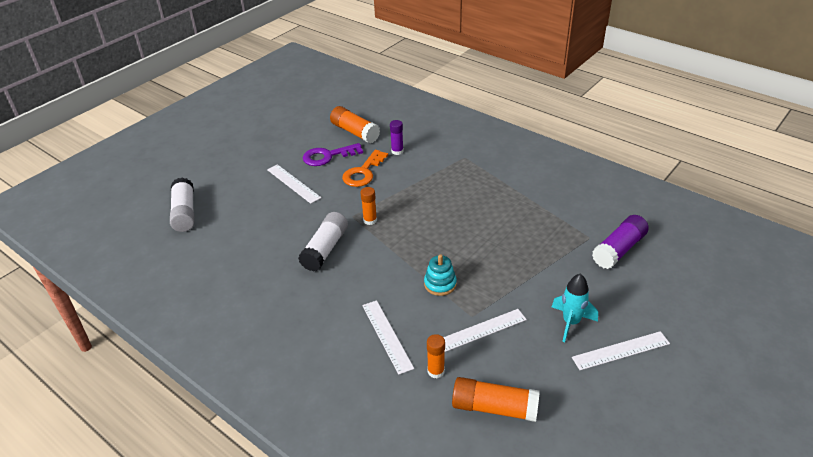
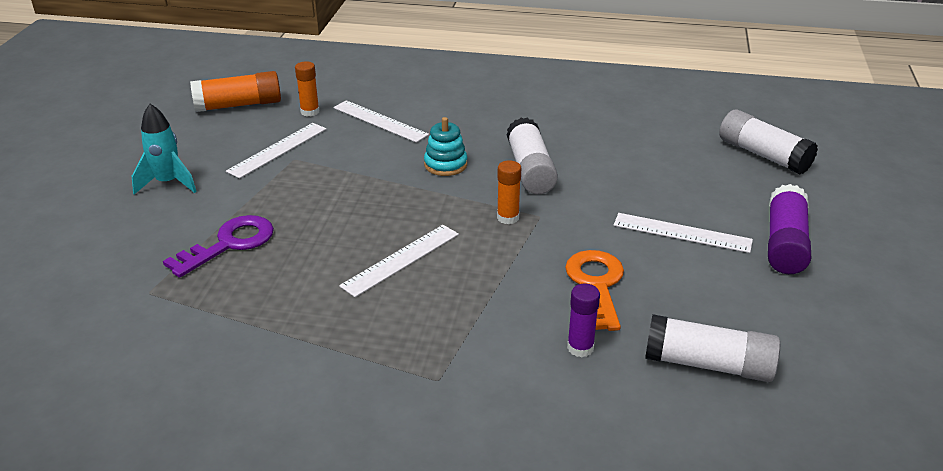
camera: 150 degrees right, 5 degrees down
purple key [303,143,363,166] -> purple key moved to [163,215,274,278]
orange glue stick [330,106,380,143] -> white glue stick [645,314,780,382]
turquoise stacking toy [424,254,457,296] -> turquoise stacking toy moved to [424,117,467,176]
white ruler [572,331,670,370] -> white ruler moved to [339,225,459,297]
purple glue stick [592,215,649,269] -> purple glue stick moved to [768,184,811,274]

